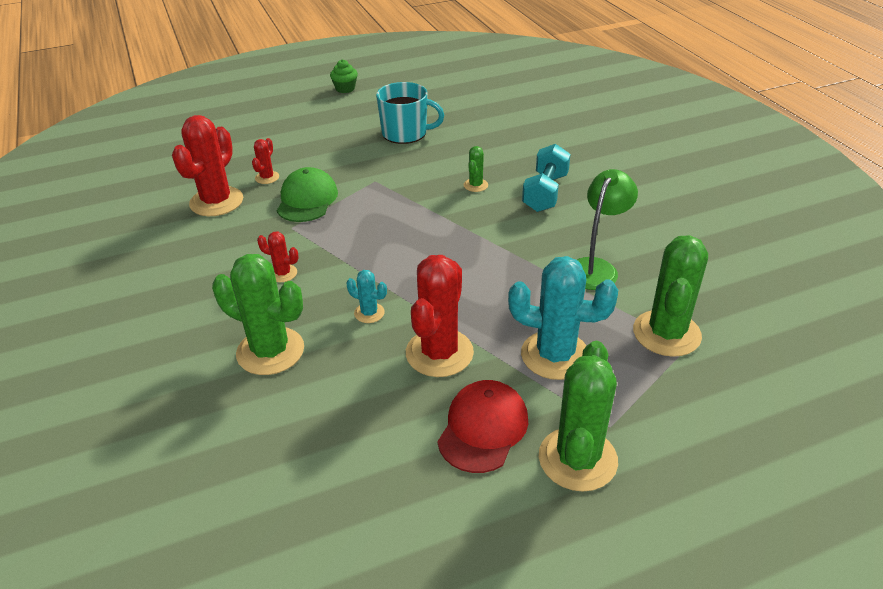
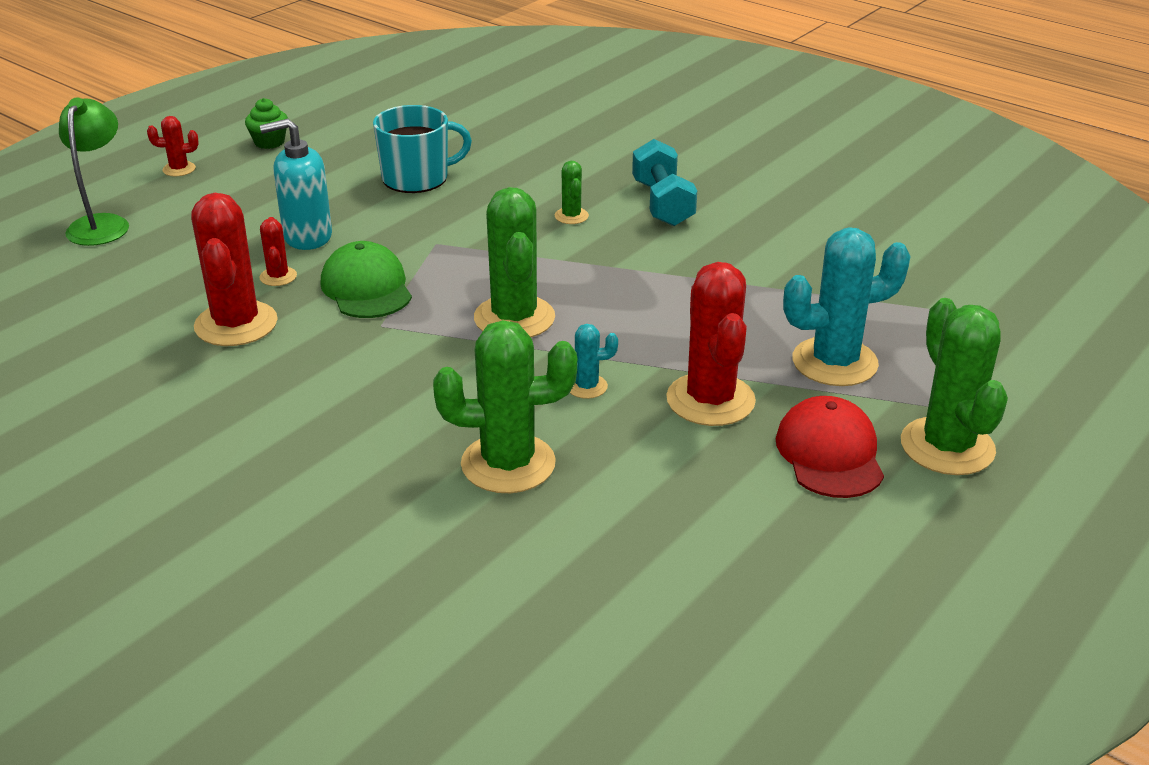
camera: 30 degrees left, 5 degrees down
red cactus [257,232,299,282] -> red cactus moved to [147,116,199,176]
green lamp [577,169,638,290] -> green lamp moved to [59,97,129,246]
green cactus [633,235,708,357] -> green cactus moved to [474,187,555,337]
none -> turquoise soap dispenser [260,119,332,250]

